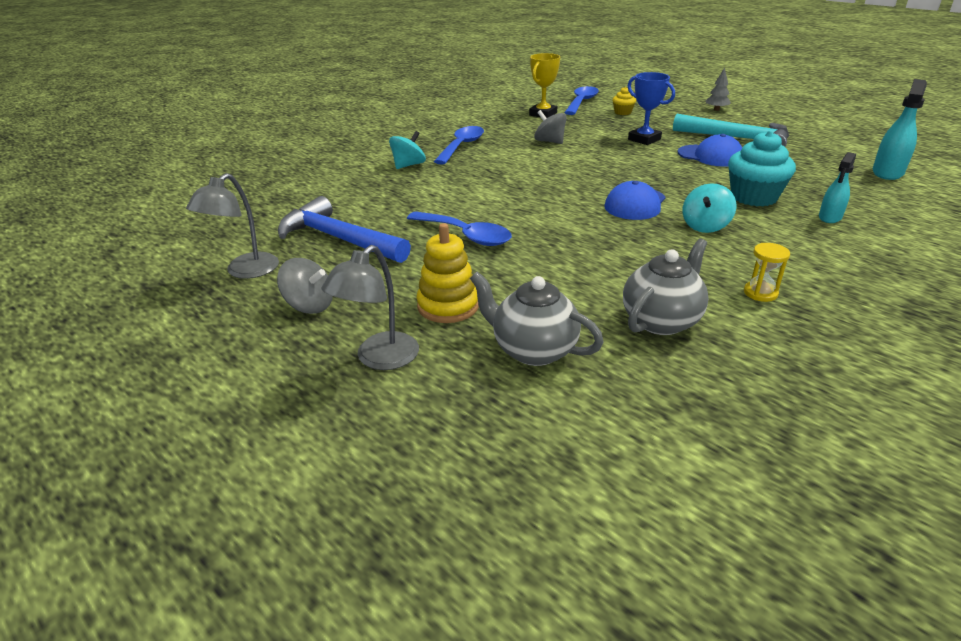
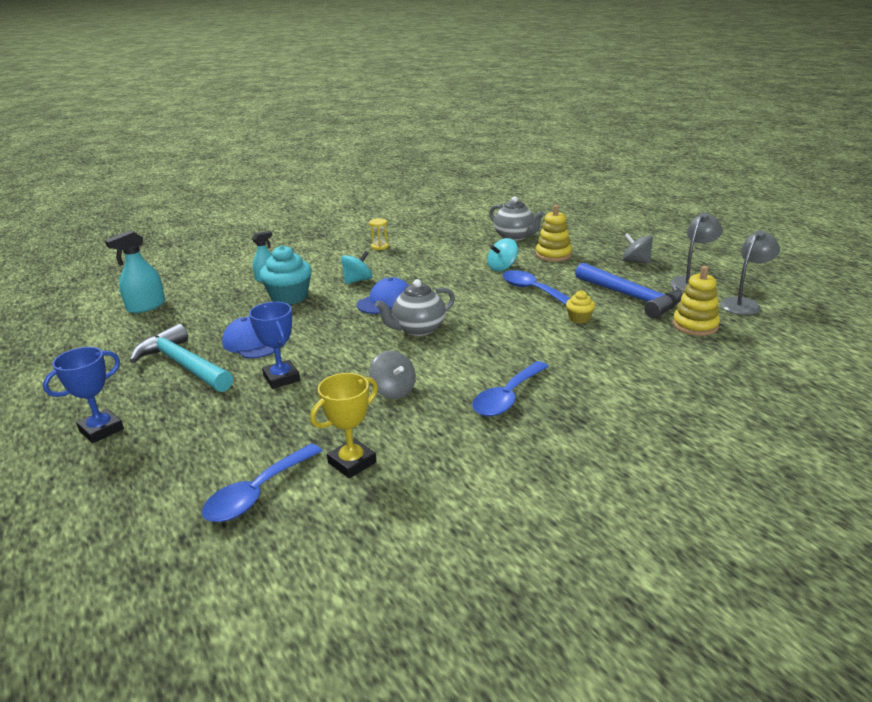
camera: 165 degrees left, 5 degrees down
grey lamp [322,245,419,370] -> grey lamp moved to [721,230,780,315]
turquoise spinning top [389,131,426,169] -> turquoise spinning top moved to [488,238,518,271]
yellow cupcake [612,87,636,115] -> yellow cupcake moved to [566,290,595,323]
grey teapot [623,238,709,335] -> grey teapot moved to [375,279,455,336]
grey tree [706,68,731,111] -> blue trophy [43,347,124,443]
none -> yellow stacking toy [673,266,720,336]

